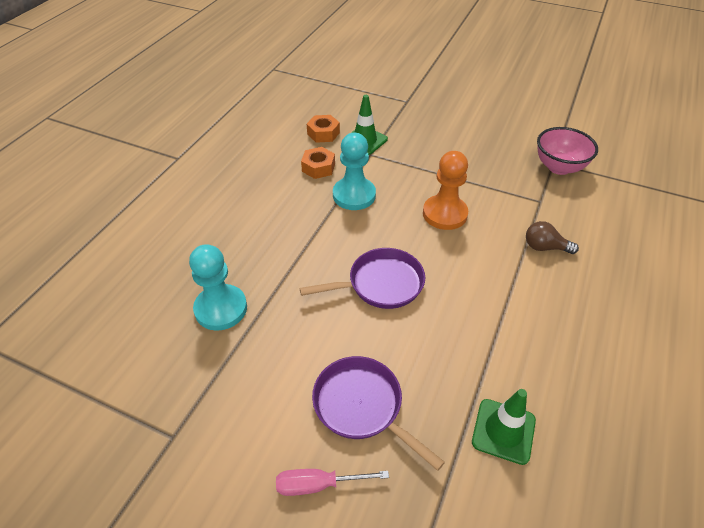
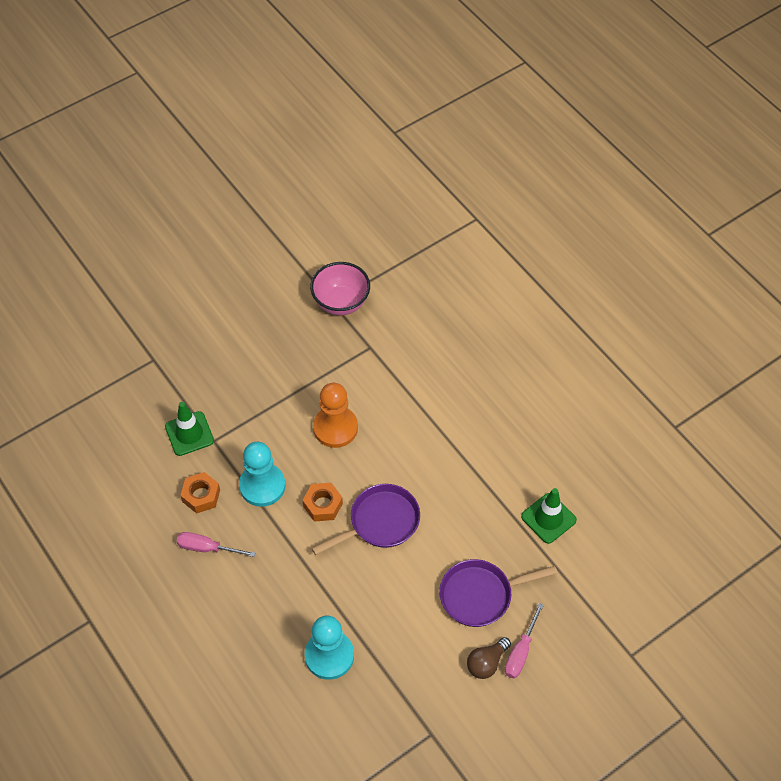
camera: 60 degrees left, 10 degrees up
purple pan [300,248,425,309] -> purple pan turned 45 degrees clockwise [312,484,420,555]
orange nut [307,115,340,143] -> orange nut moved to [303,483,343,521]
brown light bulb [526,221,579,254] -> brown light bulb moved to [467,637,511,679]
none -> pink screwdriver [176,532,256,557]

